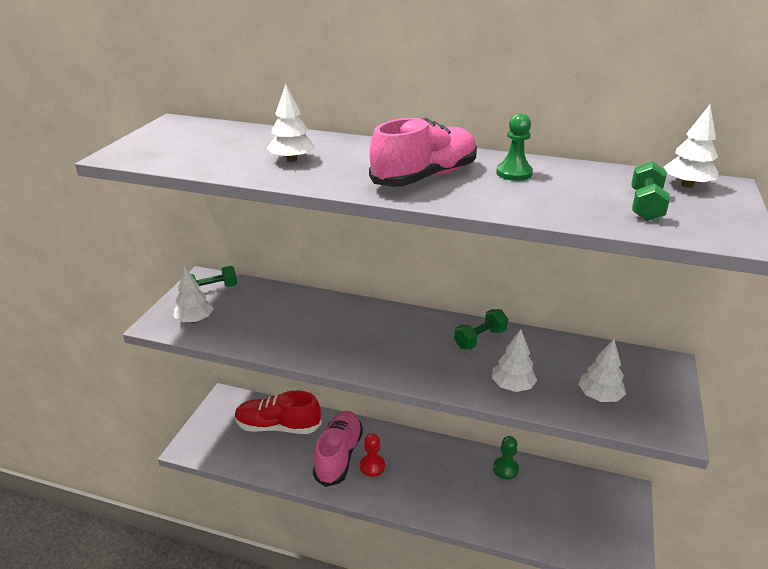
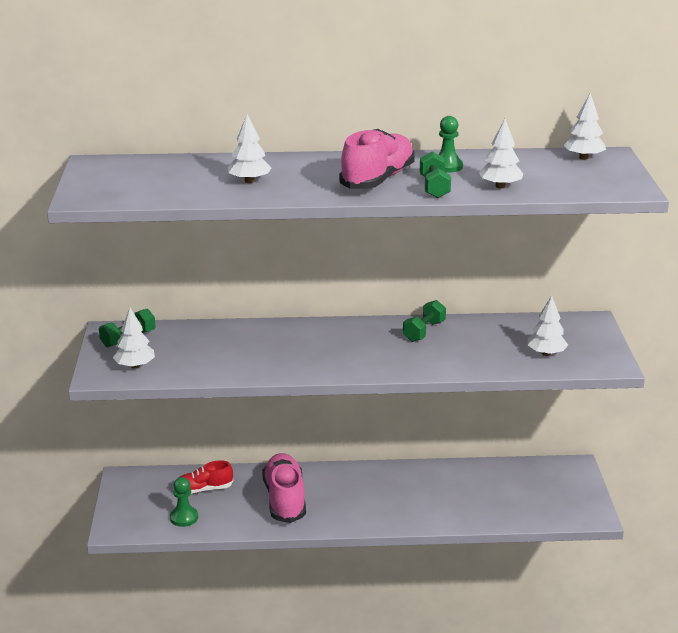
camera: 20 degrees left, 5 degrees down
red shoe [235,390,322,434] -> red shoe [173,460,233,494], size x0.60
red pawn [360,433,385,477] -> none
white tree [492,329,537,392] -> white tree moved to [479,119,523,189]
green pawn [493,436,519,480] -> green pawn moved to [170,477,198,527]
green dumbbell [631,161,670,221] -> green dumbbell moved to [420,151,451,198]

